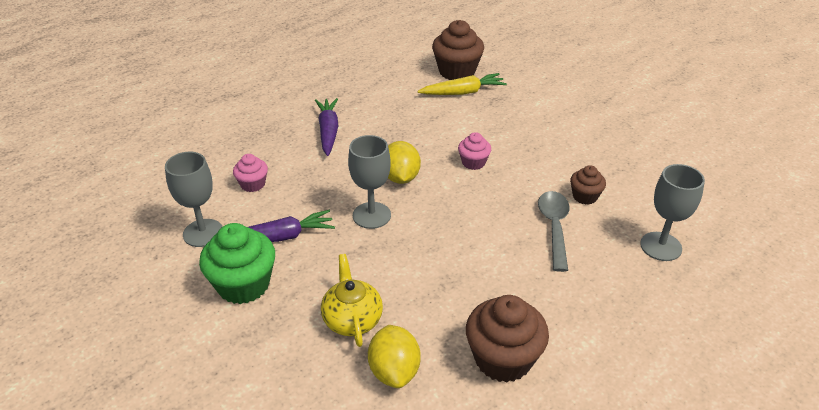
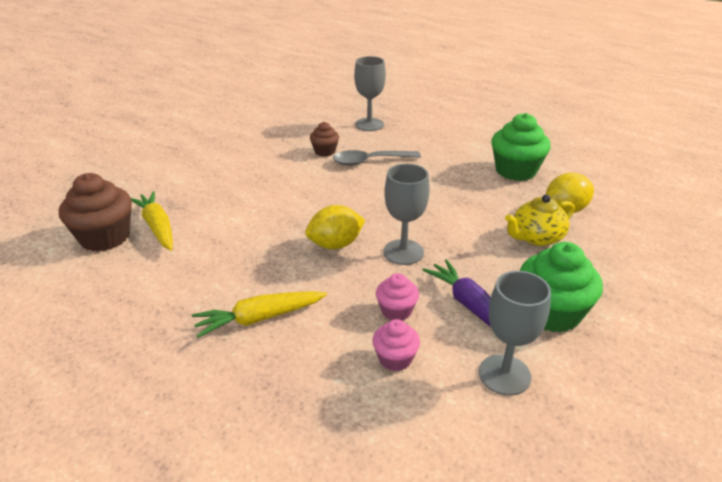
camera: 105 degrees left, 5 degrees down
purple carrot [315,98,338,156] -> yellow carrot [192,291,327,338]
pink cupcake [458,132,491,170] -> pink cupcake moved to [376,273,419,320]
brown cupcake [466,295,549,382] -> green cupcake [491,113,551,181]

